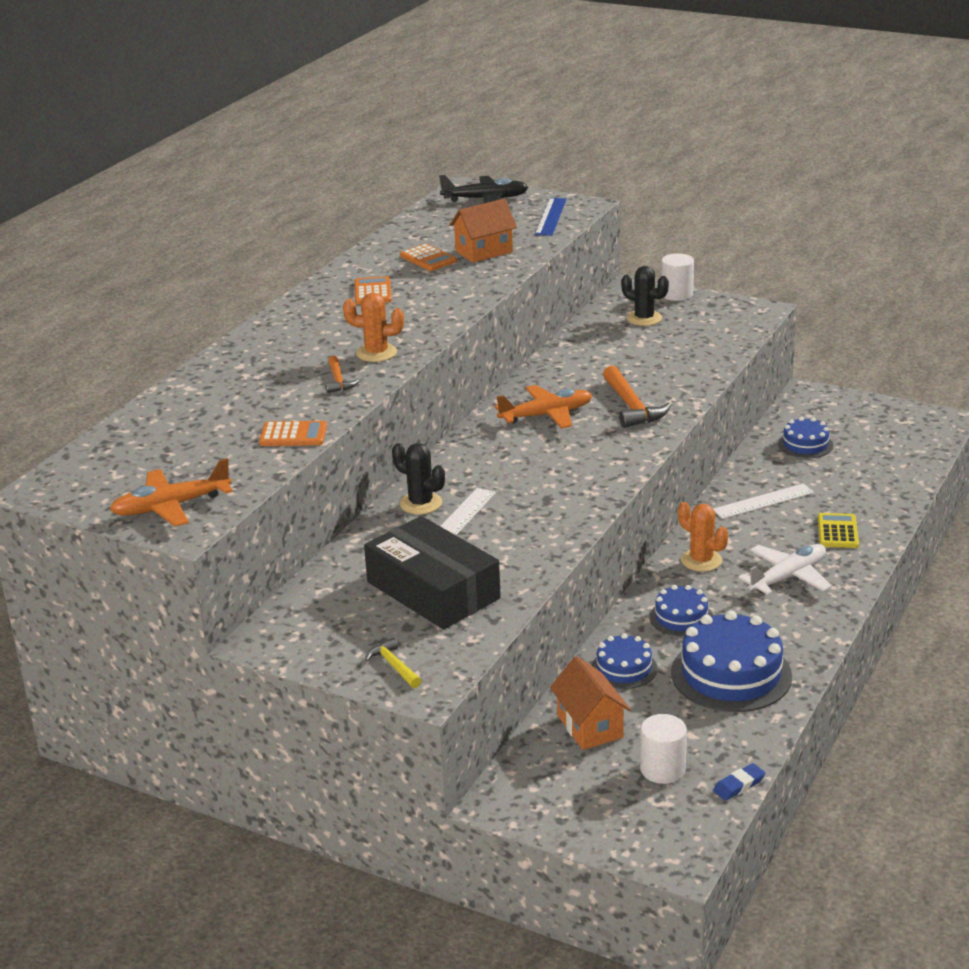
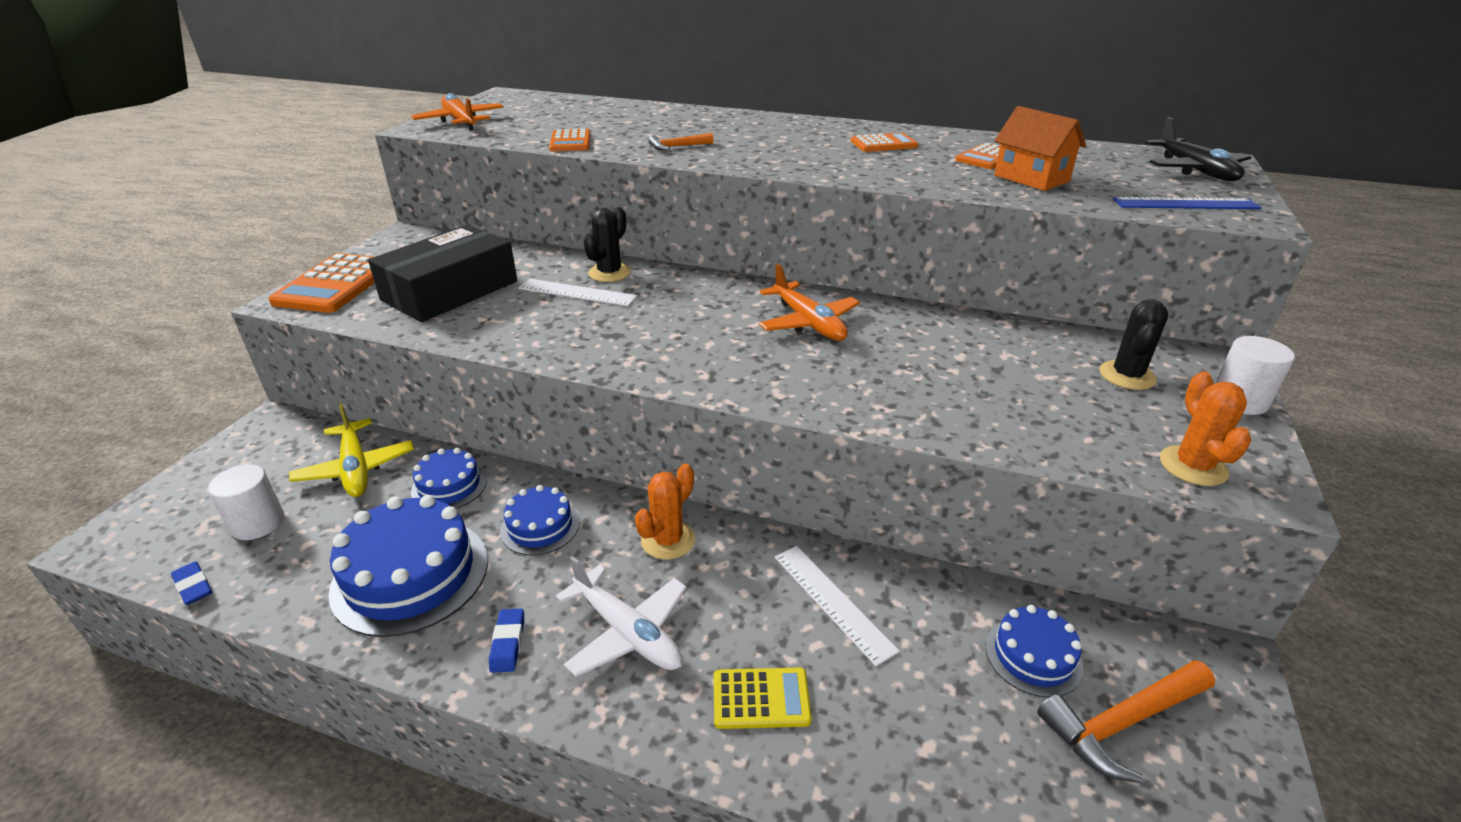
camera: 80 degrees right, 5 degrees up
orange cactus [343,293,404,362] -> orange cactus moved to [1160,371,1252,486]
yellow hammer [365,638,421,688] -> orange calculator [268,253,375,313]
orange house [550,656,631,750] -> yellow plane [289,403,414,497]
orange hammer [603,366,671,428] -> orange hammer moved to [1037,660,1215,783]
none -> blue eraser [489,608,524,673]

